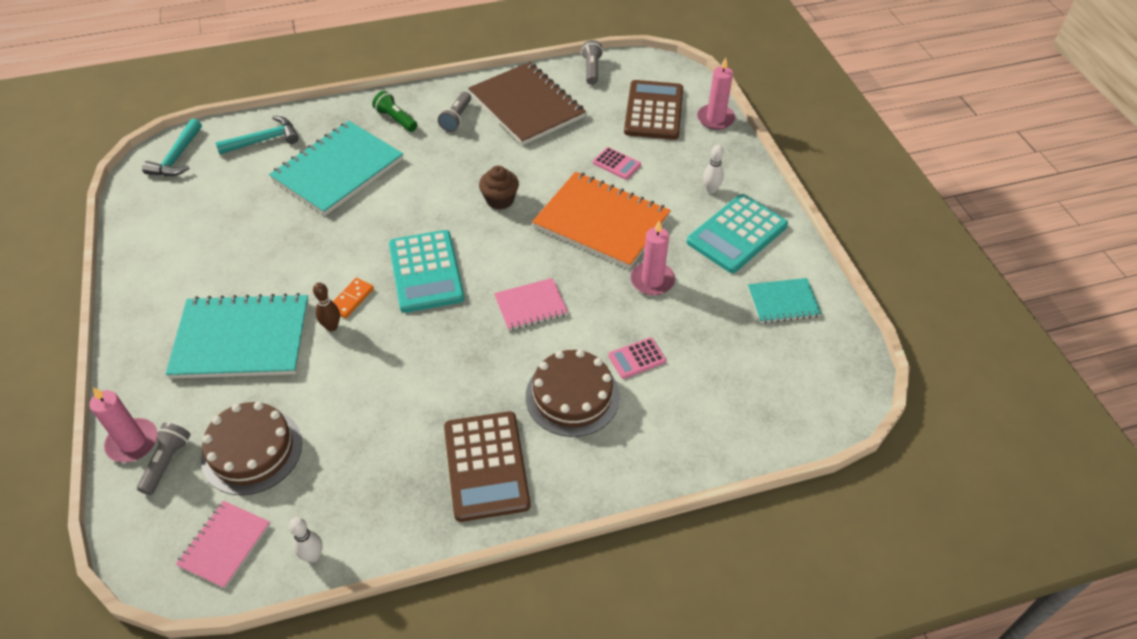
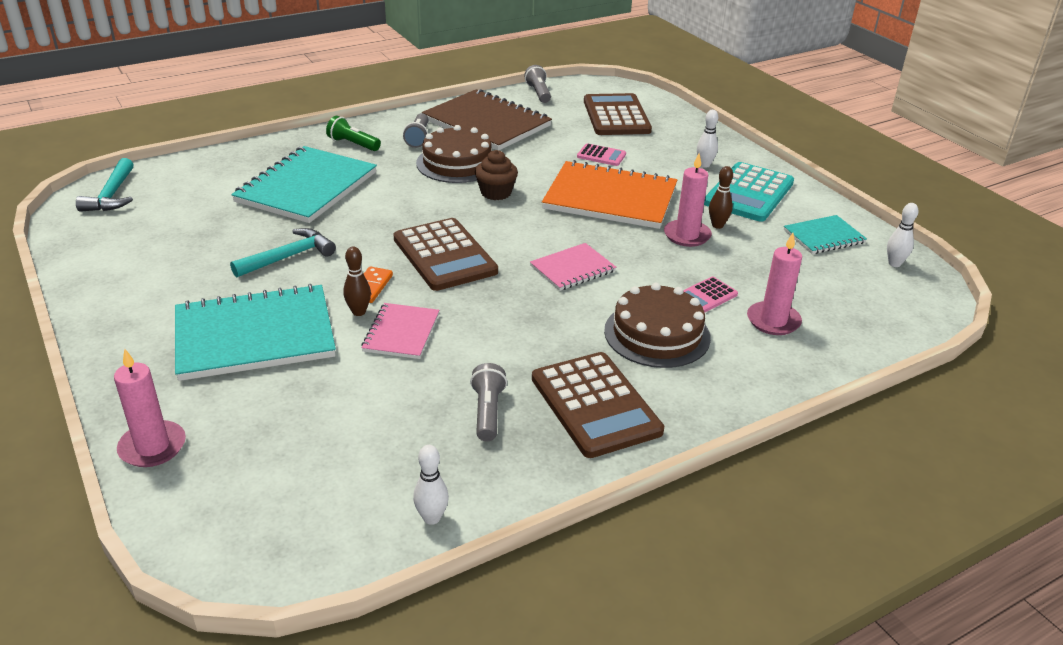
camera: 15 degrees left, 15 degrees down
grey flashlight [137,423,190,495] -> grey flashlight moved to [470,363,507,441]
pink notebook [176,501,270,589] -> pink notebook moved to [361,303,439,359]
brown cake [201,402,302,495] -> brown cake moved to [416,125,492,183]
turquoise hammer [215,116,299,154] -> turquoise hammer moved to [230,228,336,278]
turquoise calculator [389,230,465,313] -> brown calculator [393,218,498,291]
pink candle [697,58,735,130] -> pink candle moved to [747,233,802,335]
none -> brown bowling pin [709,166,733,229]
none -> white bowling pin [887,203,918,267]

